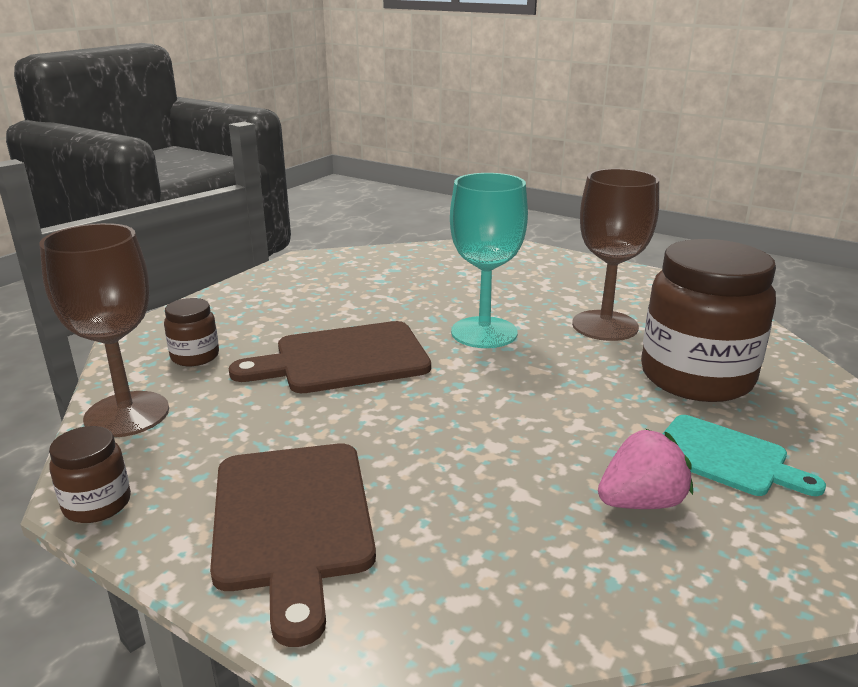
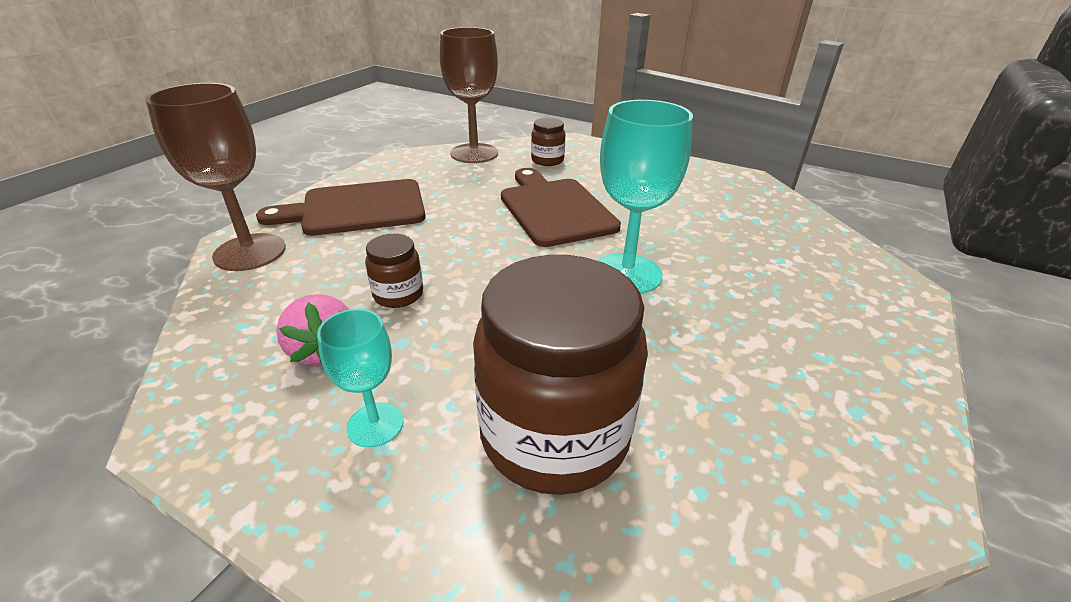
camera: 85 degrees right, 10 degrees up
brown jar [49,426,131,523] -> brown jar moved to [365,234,423,308]
brown goblet [572,169,659,341] -> brown goblet moved to [146,83,286,271]
turquoise cutting board [663,415,826,496] -> turquoise goblet [317,309,404,448]

